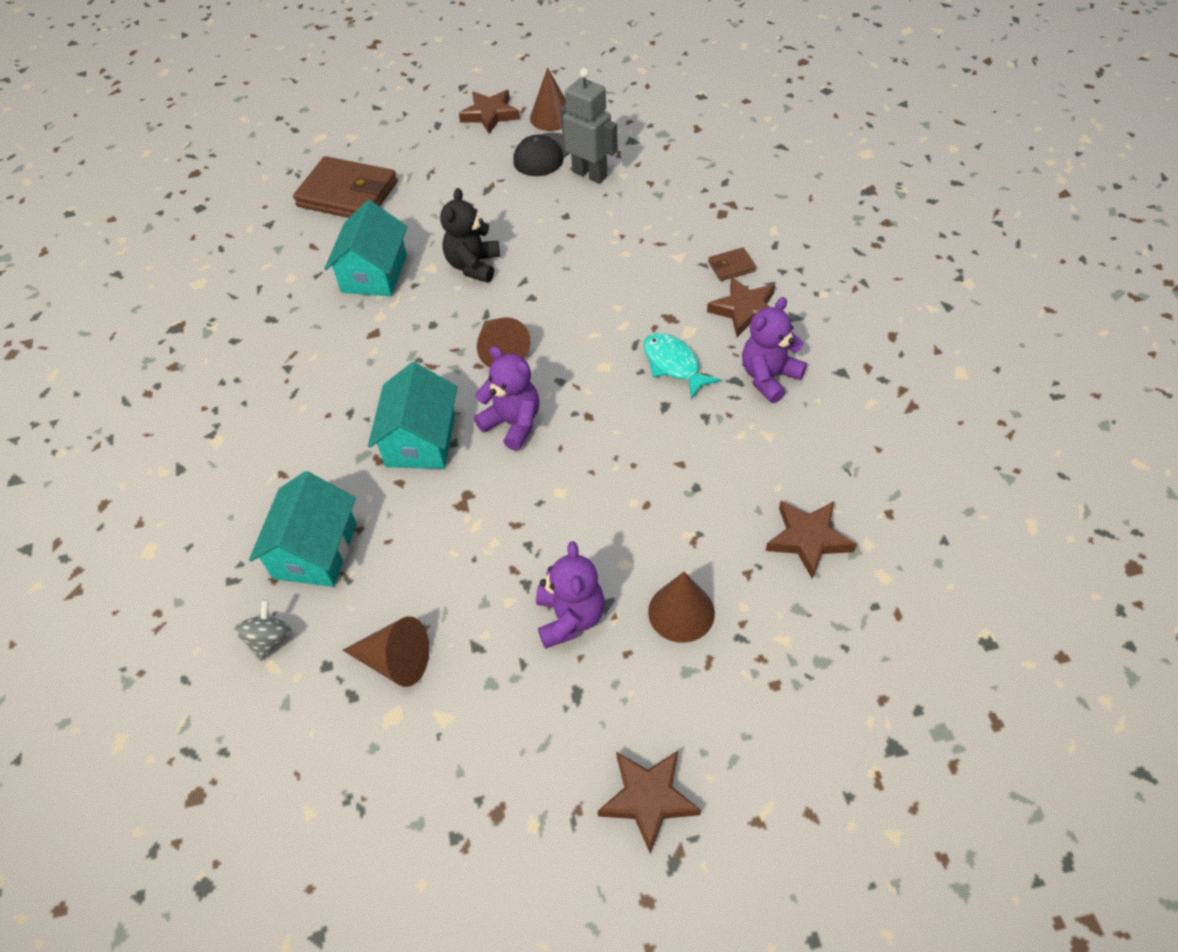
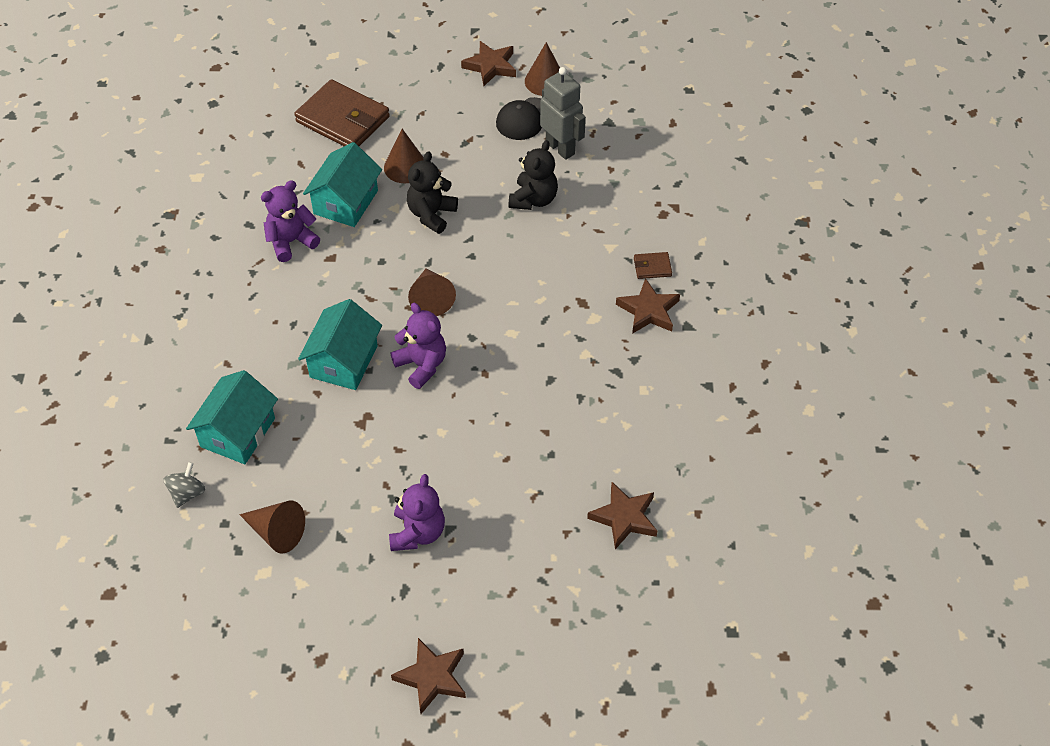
camera: 10 degrees right, 0 degrees up
turquoise fish [644,333,721,399] -> none
brown cone [648,572,715,643] -> brown cone moved to [384,129,423,183]
purple teddy bear [742,297,807,403] -> purple teddy bear moved to [261,180,320,262]
none -> black teddy bear [509,140,558,210]

